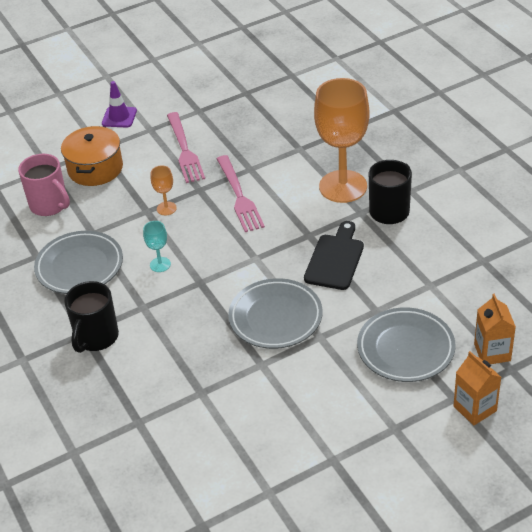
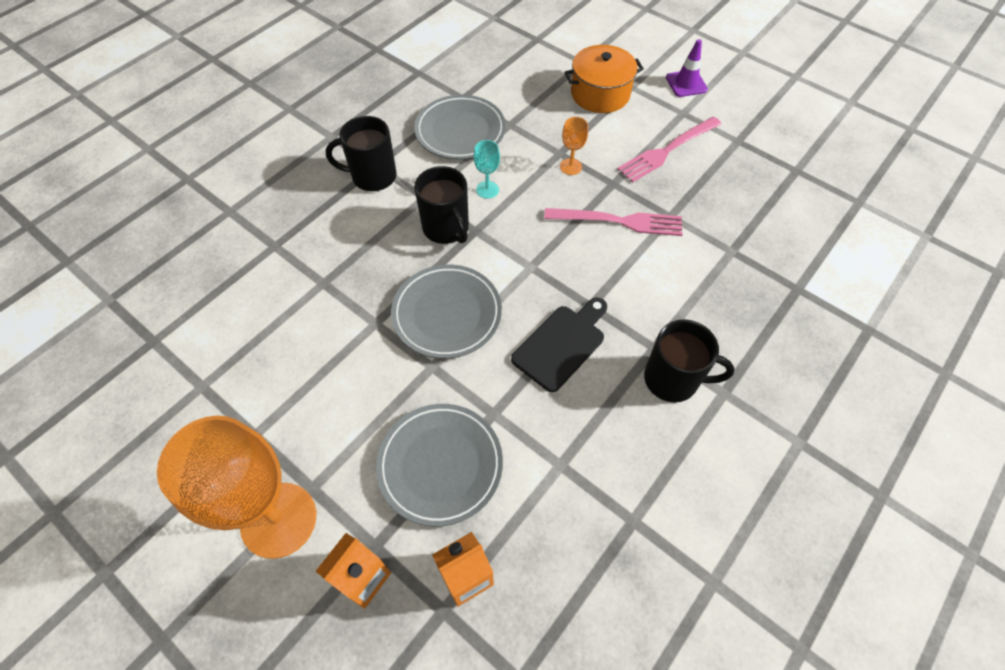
camera: 65 degrees right, 15 degrees up
pink mug [18,154,70,216] -> none
pink fork [217,155,265,232] -> pink fork turned 135 degrees counterclockwise [544,208,683,236]
black cutting board [304,221,364,290] -> black cutting board turned 45 degrees counterclockwise [511,298,607,392]
orange goblet [314,78,370,203] -> orange goblet moved to [157,416,316,559]
none -> black mug [414,166,469,244]

